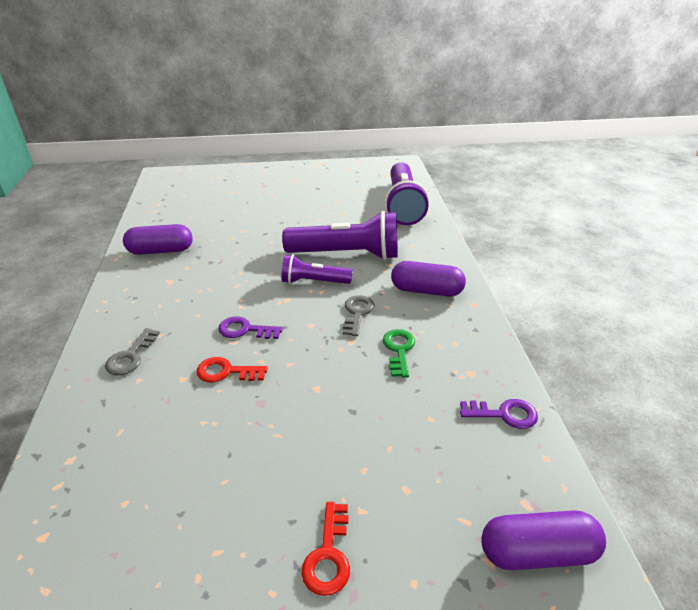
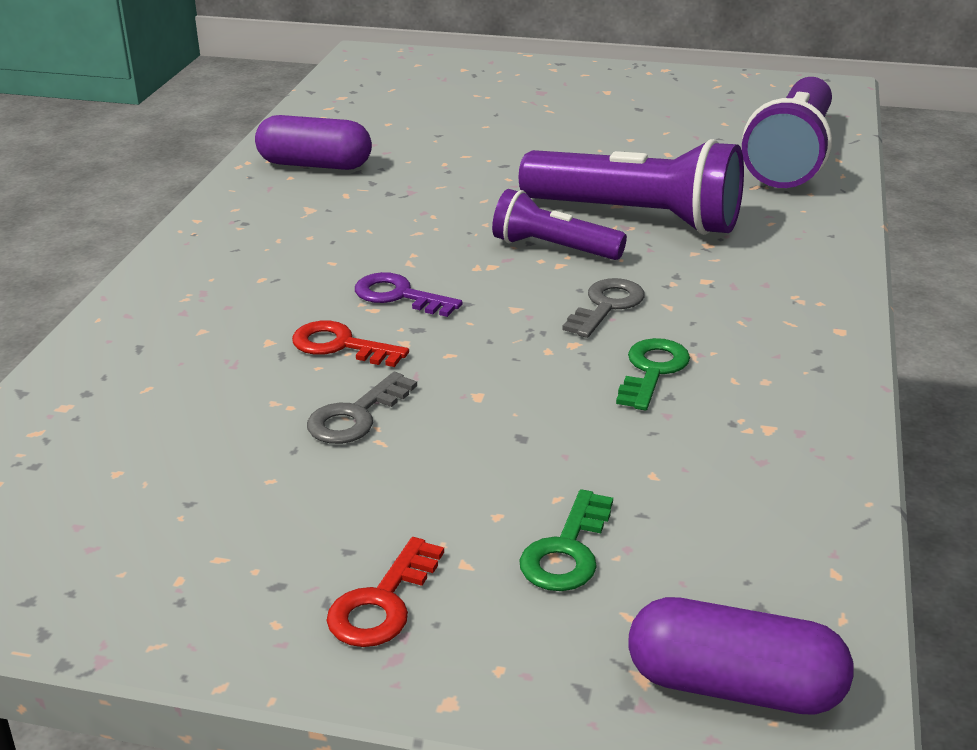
camera: 20 degrees right, 5 degrees down
grey key [105,328,160,376] -> grey key moved to [307,372,417,444]
purple capsule [391,261,466,297] -> none
purple key [460,399,538,429] -> none
none -> green key [519,489,613,591]

